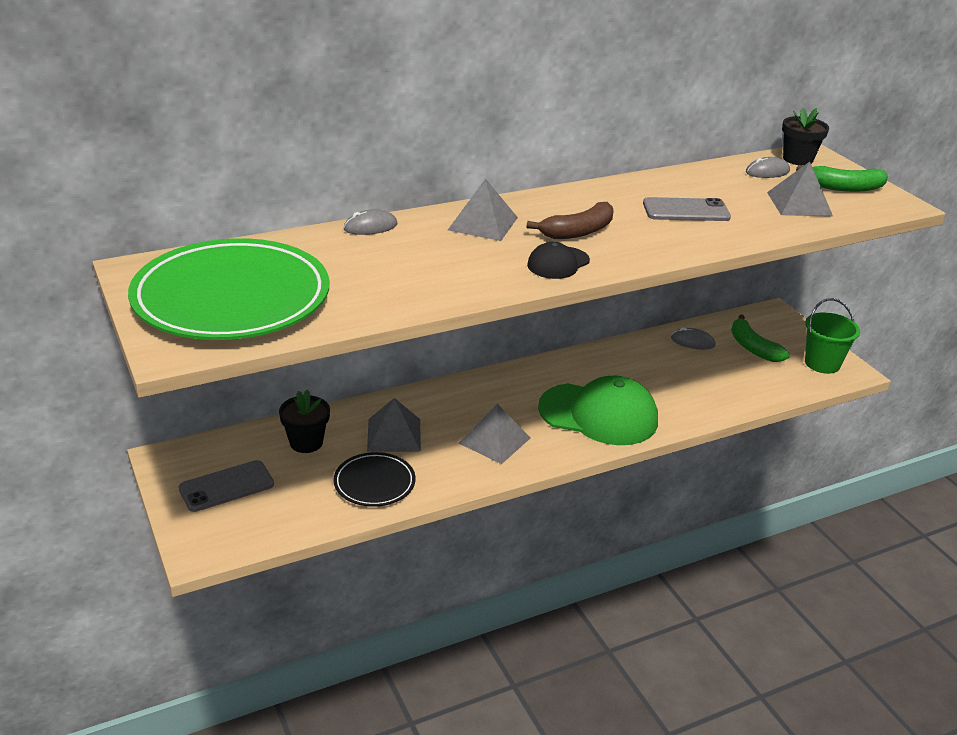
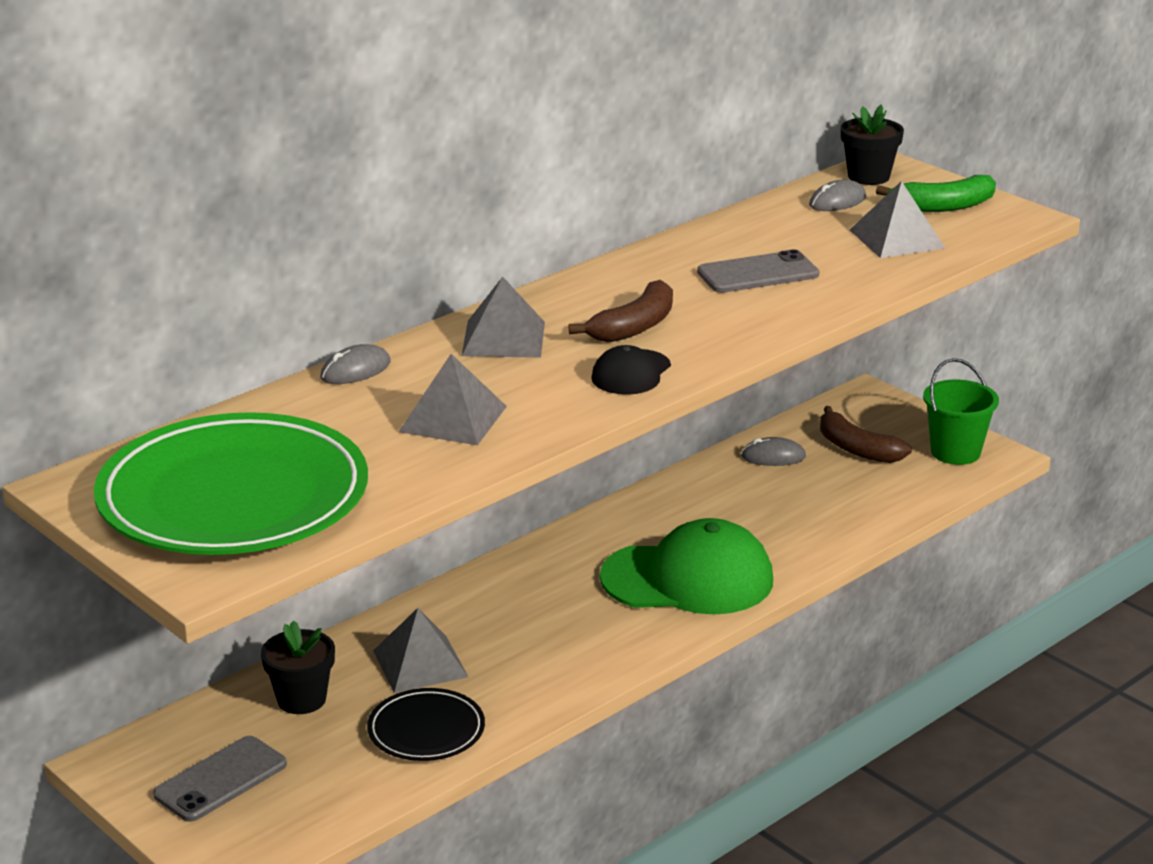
camera: 15 degrees left, 5 degrees down
grey pyramid [459,404,530,464] -> grey pyramid moved to [399,354,507,445]
green banana [731,315,790,362] -> brown banana [820,406,912,463]

